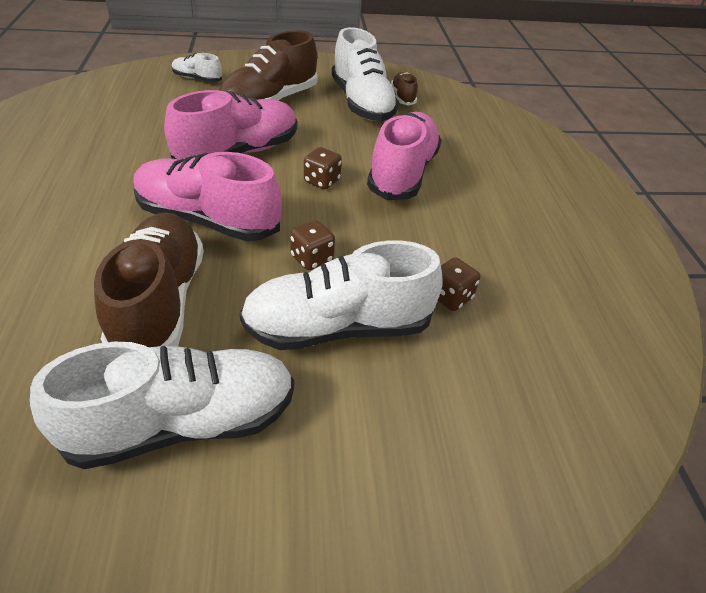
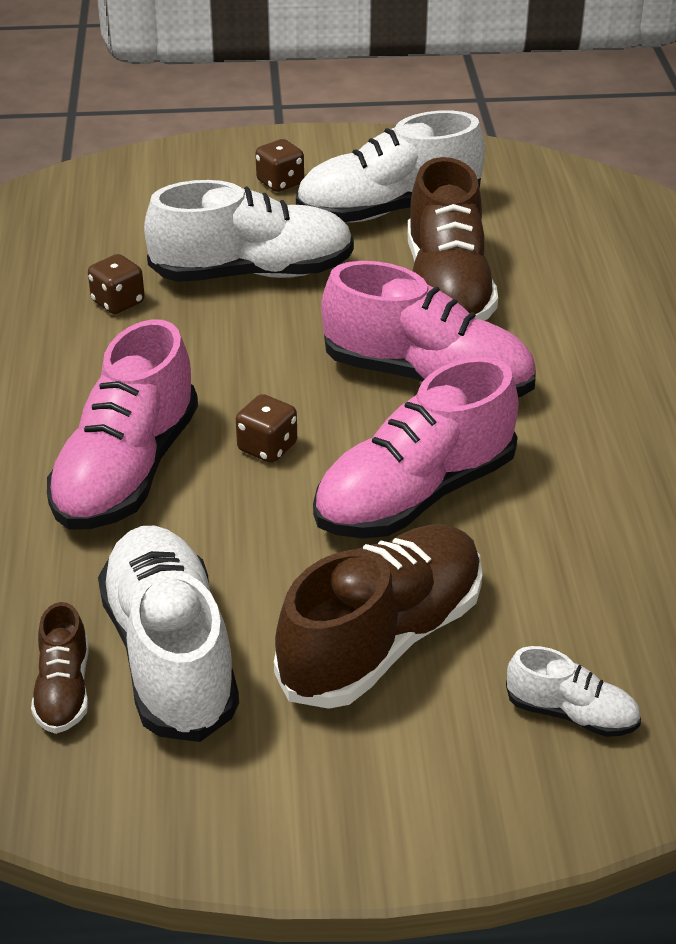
camera: 175 degrees left, 5 degrees down
brown dice [290,220,335,270] -> brown dice moved to [255,139,304,192]

